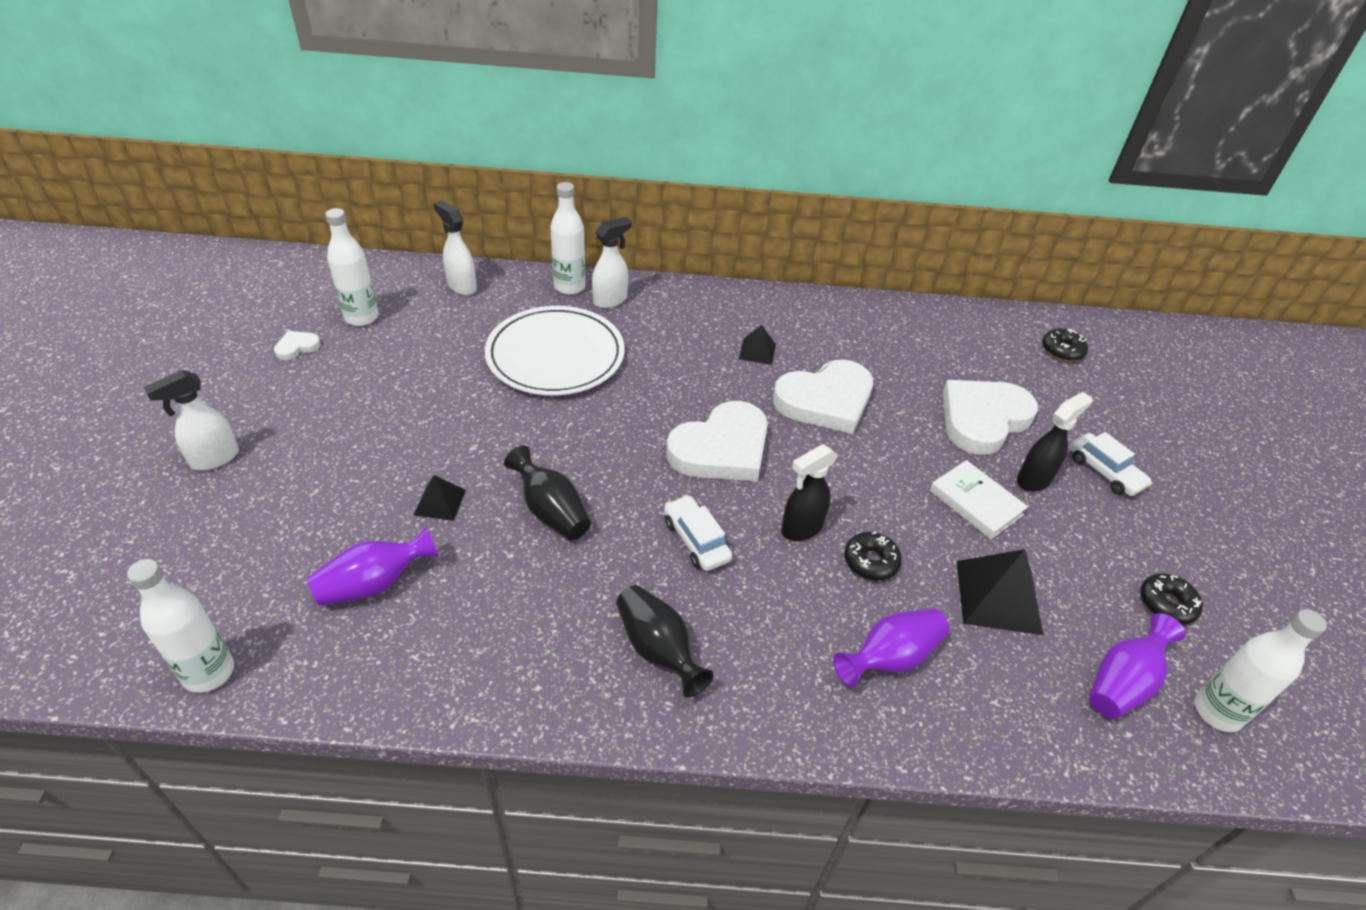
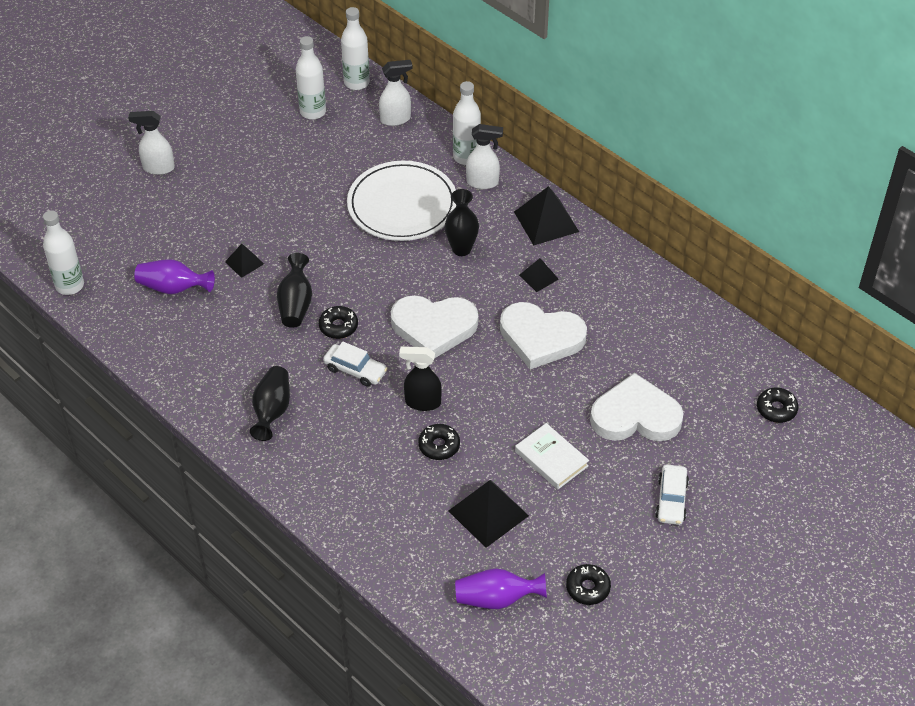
camera: 45 degrees right, 5 degrees up
white heart [274,331,321,360] -> none
white spray bottle [433,200,477,295] -> white spray bottle turned 75 degrees clockwise [379,60,413,126]
white car [664,495,732,571] -> white car turned 105 degrees clockwise [323,341,388,387]
purple vase [833,608,949,687] -> none
white book [930,460,1028,539] -> white book turned 45 degrees counterclockwise [515,423,589,490]
black spray bottle [1017,392,1093,492] -> none
white bottle [1194,609,1327,732] -> white bottle moved to [341,7,370,90]
none -> black donut [319,306,358,339]
none -> black vase [445,189,479,256]
none -> black pyramid [514,186,579,245]

